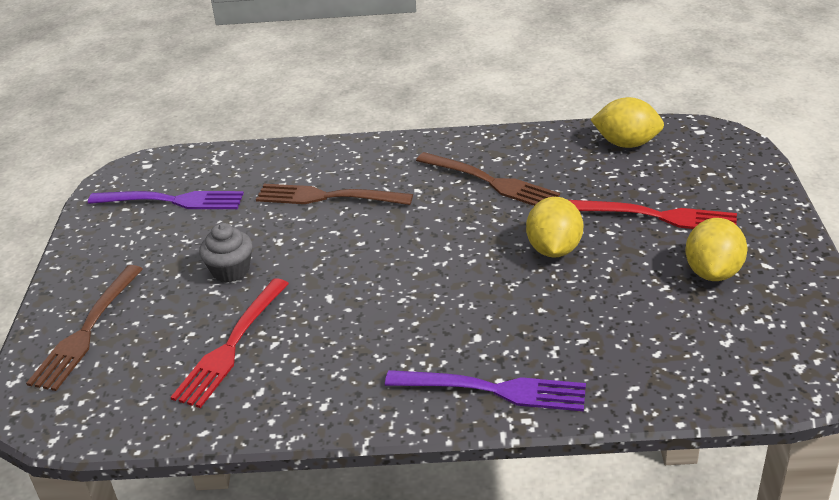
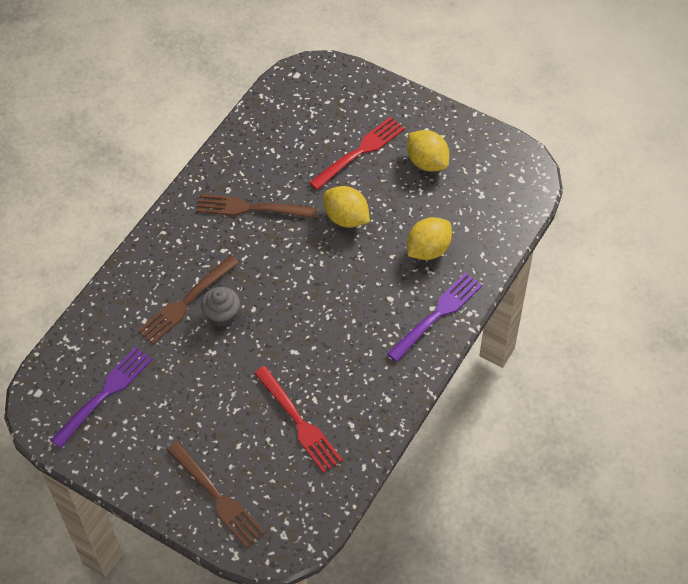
camera: 60 degrees left, 20 degrees up
grey cupcake [199,223,253,283] -> grey cupcake moved to [201,287,240,326]
brown fork [416,152,560,206] -> brown fork turned 150 degrees counterclockwise [196,194,317,218]
yellow lemon [591,97,664,148] -> yellow lemon moved to [407,217,452,260]

